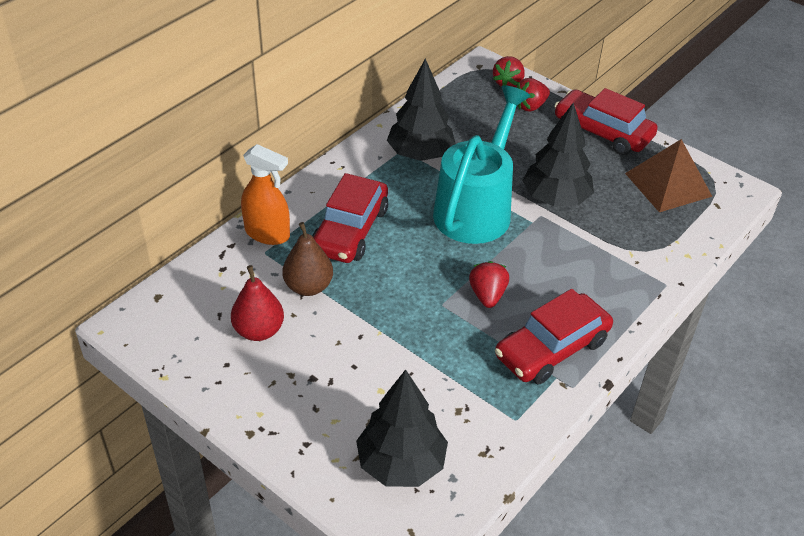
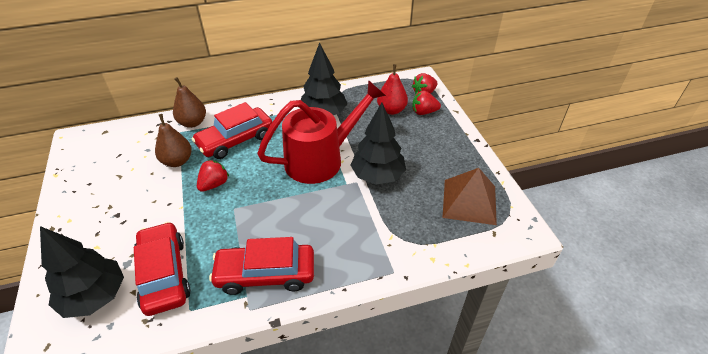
camera: 35 degrees right, 0 degrees up
red pear [231,265,284,341] -> red pear moved to [377,64,408,115]
orange spray bottle [241,144,290,245] -> brown pear [173,77,206,128]
turquoise watering can [433,85,531,244] -> red watering can [257,80,386,184]
red strawberry [469,261,509,308] -> red strawberry moved to [197,160,229,192]
red car [554,88,658,155] -> red car moved to [134,222,191,316]

